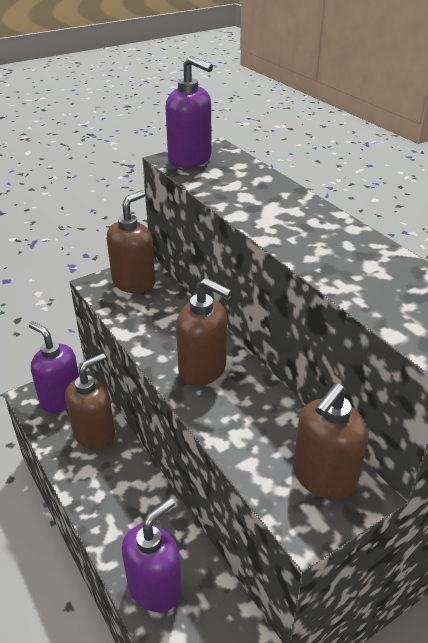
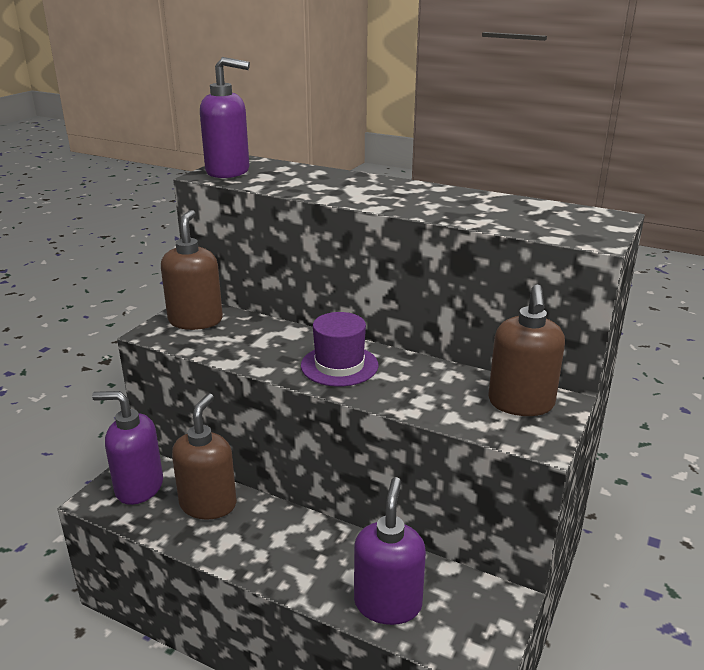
camera: 30 degrees left, 10 degrees down
brown soap dispenser [176,278,232,386] -> purple hat [301,312,379,386]

